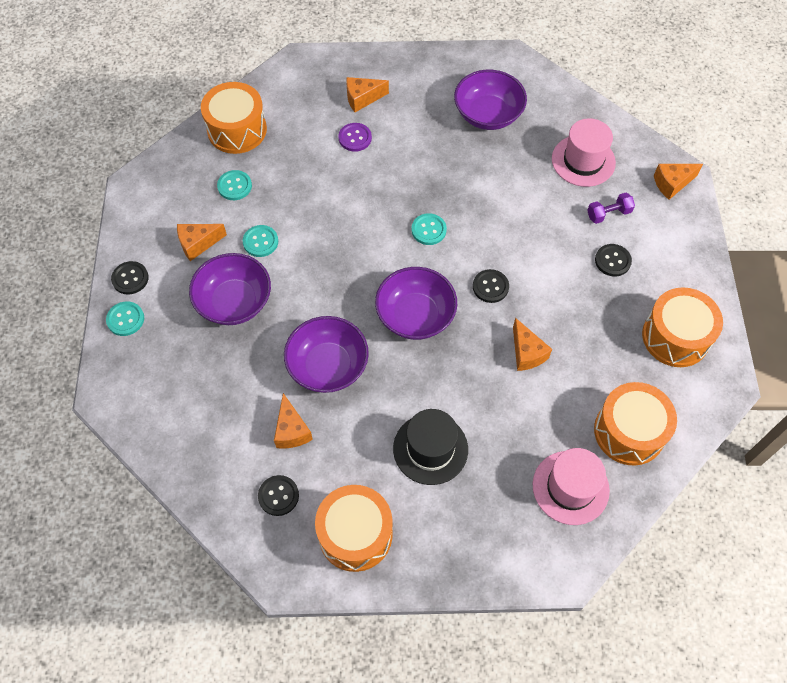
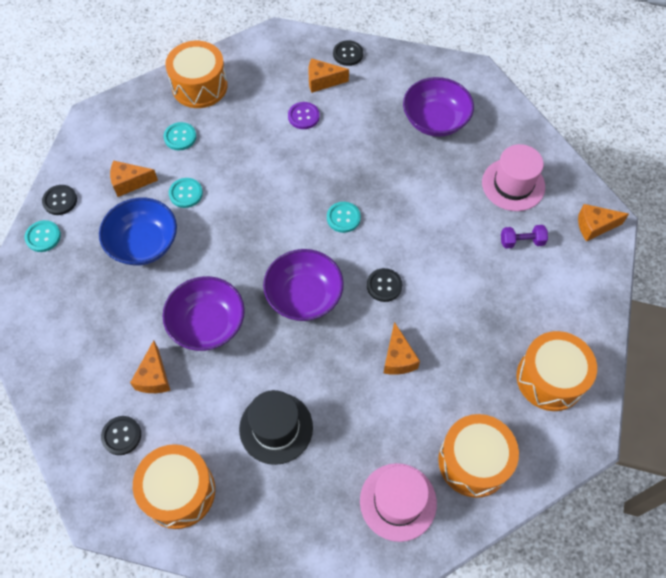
camera: 15 degrees right, 0 degrees up
purple bowl [189,253,271,325] -> blue bowl [99,197,177,266]
black button [595,244,632,276] -> black button moved to [333,40,363,66]

